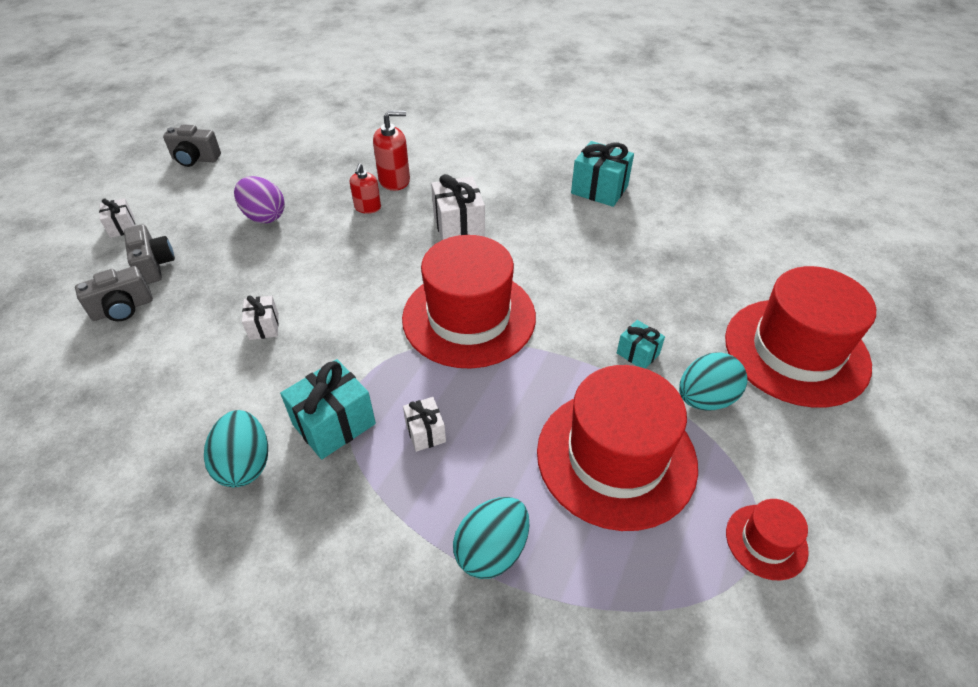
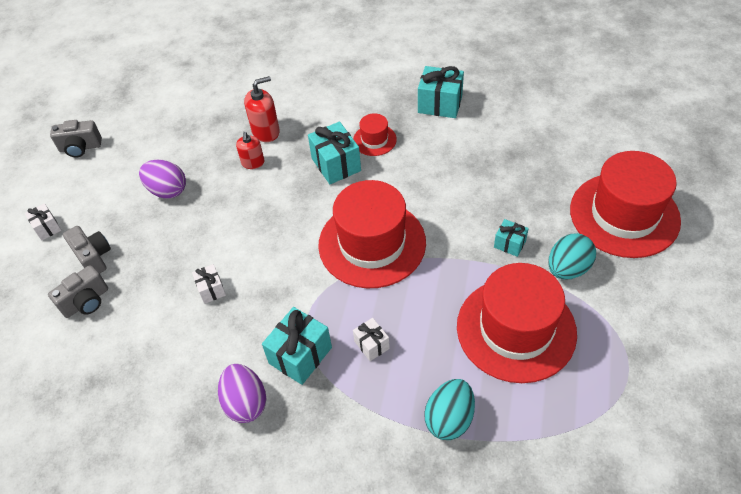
camera: 10 degrees left, 5 degrees up
turquoise egg [204,410,268,487] -> purple egg [218,364,266,423]
white gift [431,174,485,240] -> turquoise gift [308,122,361,184]
red hat [726,499,809,581] -> red hat moved to [353,113,397,156]

